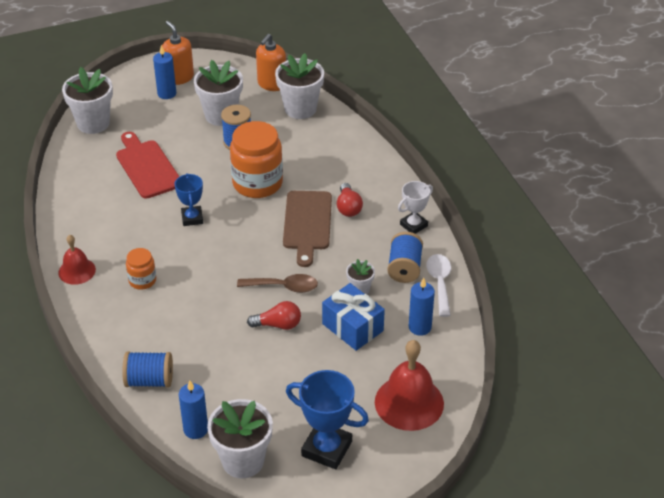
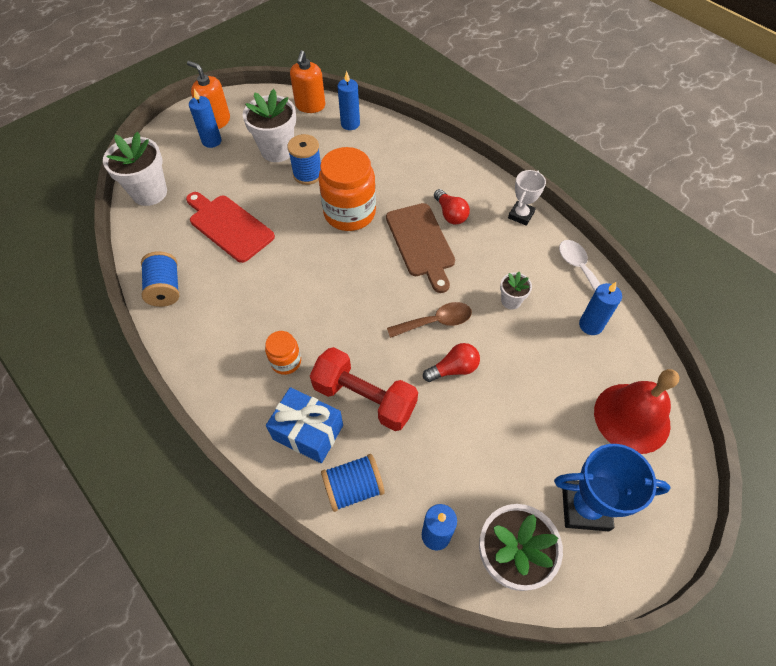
camera: 20 degrees left, 15 degrees up
red bell [58,235,96,285] -> none
blue trophy [175,173,203,226] -> none
white flower pot [275,53,324,119] -> blue candle [337,71,360,130]
blue gift [322,283,385,351] -> blue gift moved to [266,387,343,463]
blue spool [387,232,423,283] -> blue spool moved to [141,251,179,307]
none -> red dumbbell [310,347,418,431]

